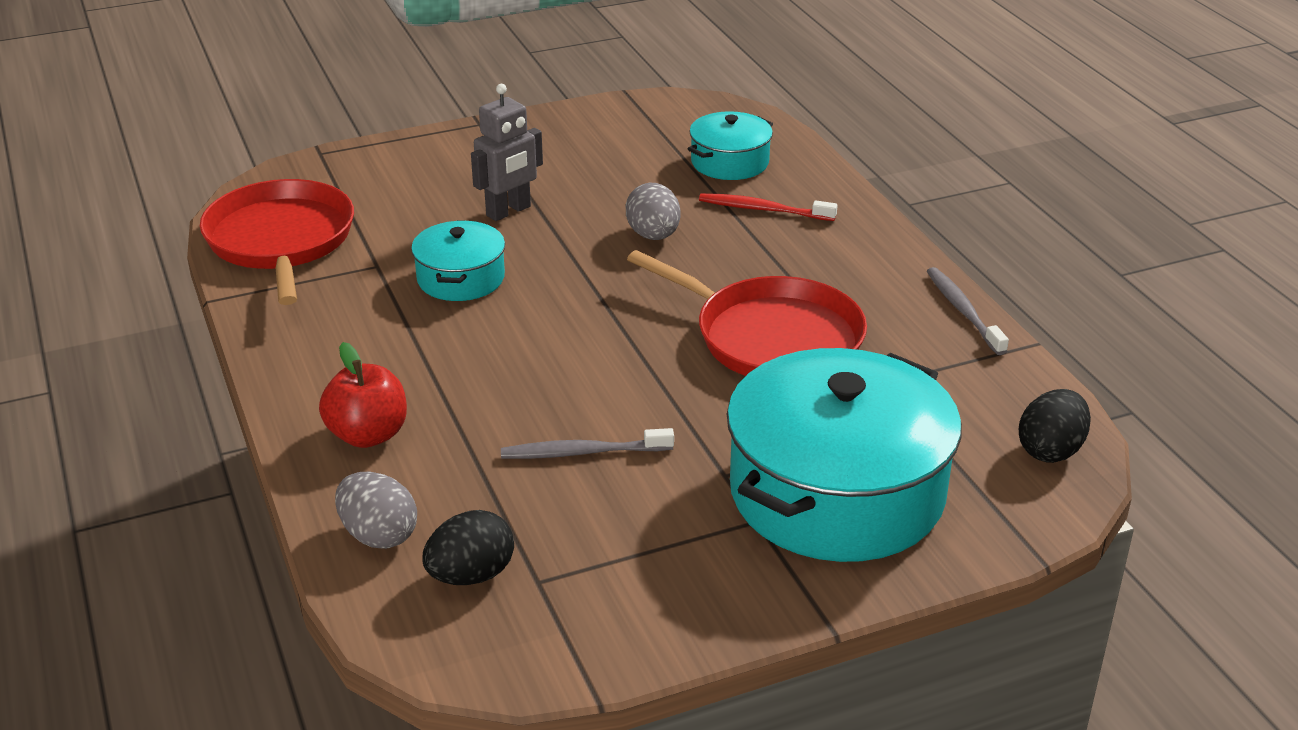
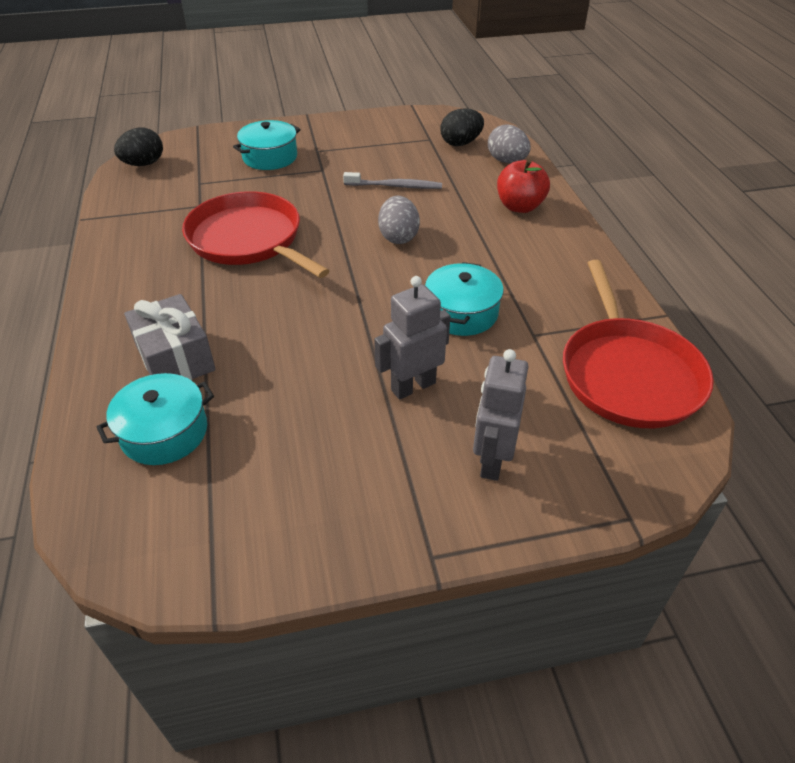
camera: 170 degrees left, 10 degrees up
grey egg [626,183,681,240] -> grey egg moved to [378,196,420,244]
red toothbrush [699,193,838,221] -> grey gift [124,294,216,380]
turquoise pot [727,348,962,562] -> turquoise pot [233,120,301,170], size x0.49
grey toothbrush [927,267,1009,355] -> none
none -> grey robot [473,349,529,481]

